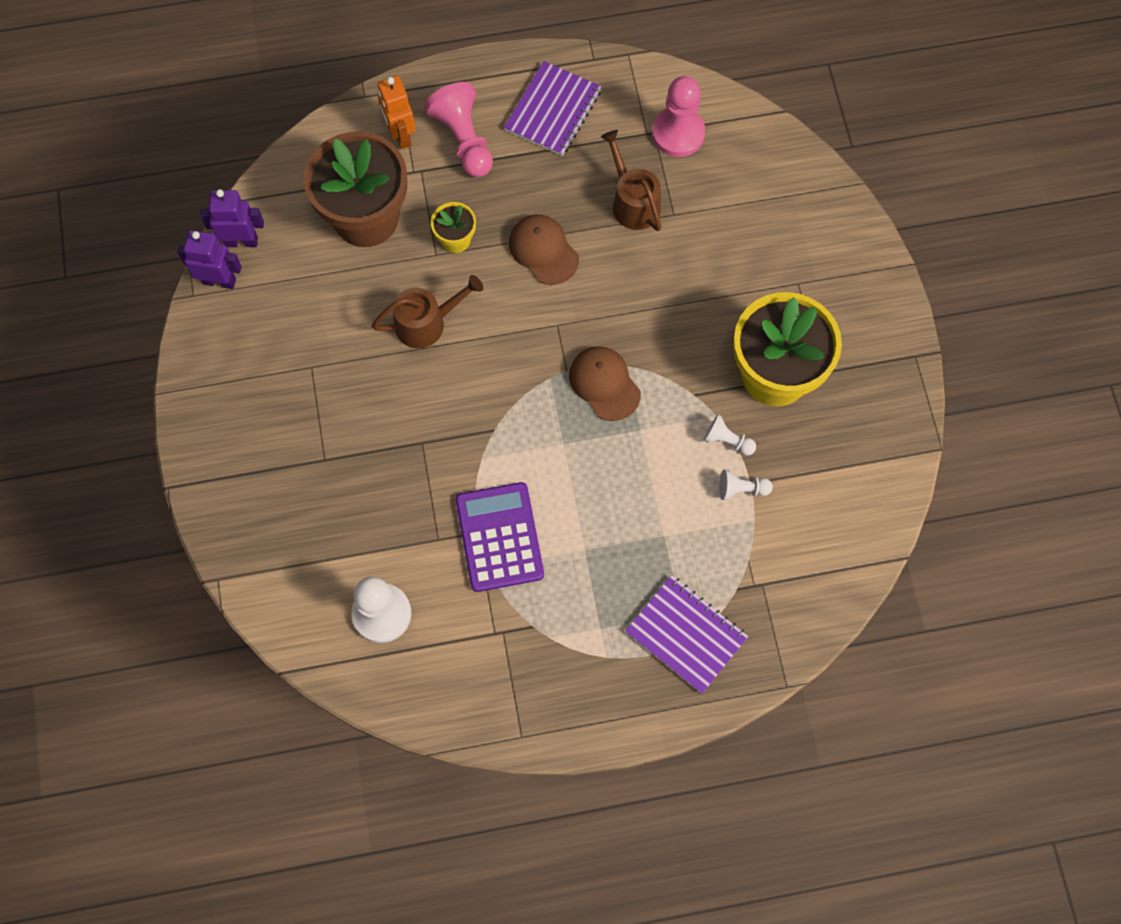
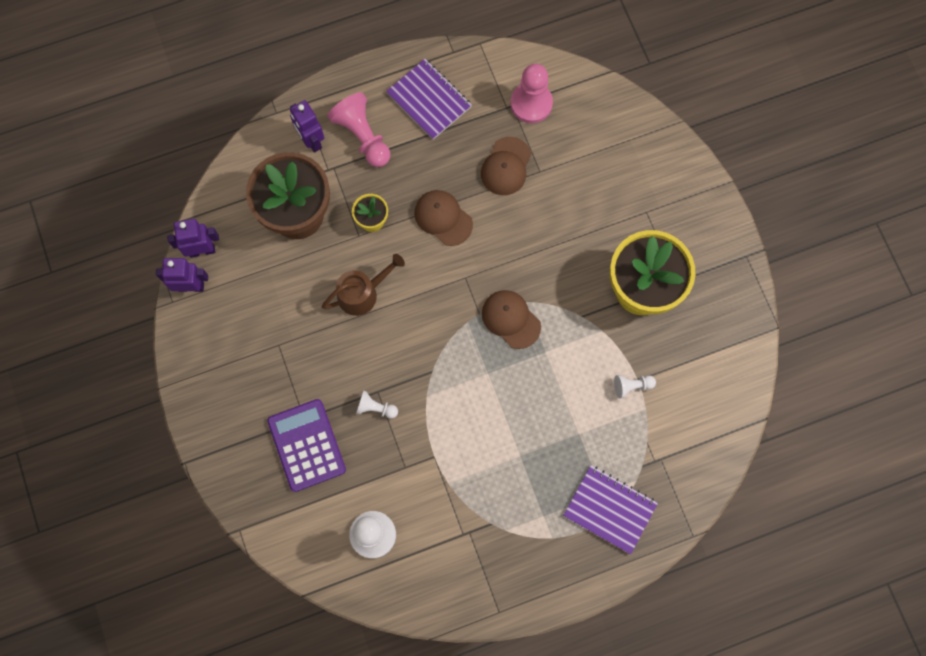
camera: 10 degrees left, 5 degrees up
orange robot [377,76,416,149] -> purple robot [290,100,324,153]
purple calculator [456,482,544,592] -> purple calculator moved to [267,399,346,492]
purple notebook [504,61,602,156] -> purple notebook turned 60 degrees counterclockwise [386,59,472,140]
brown watering can [601,130,661,231] -> brown cap [481,137,531,195]
white pawn [704,415,756,456] -> white pawn moved to [356,390,398,419]

